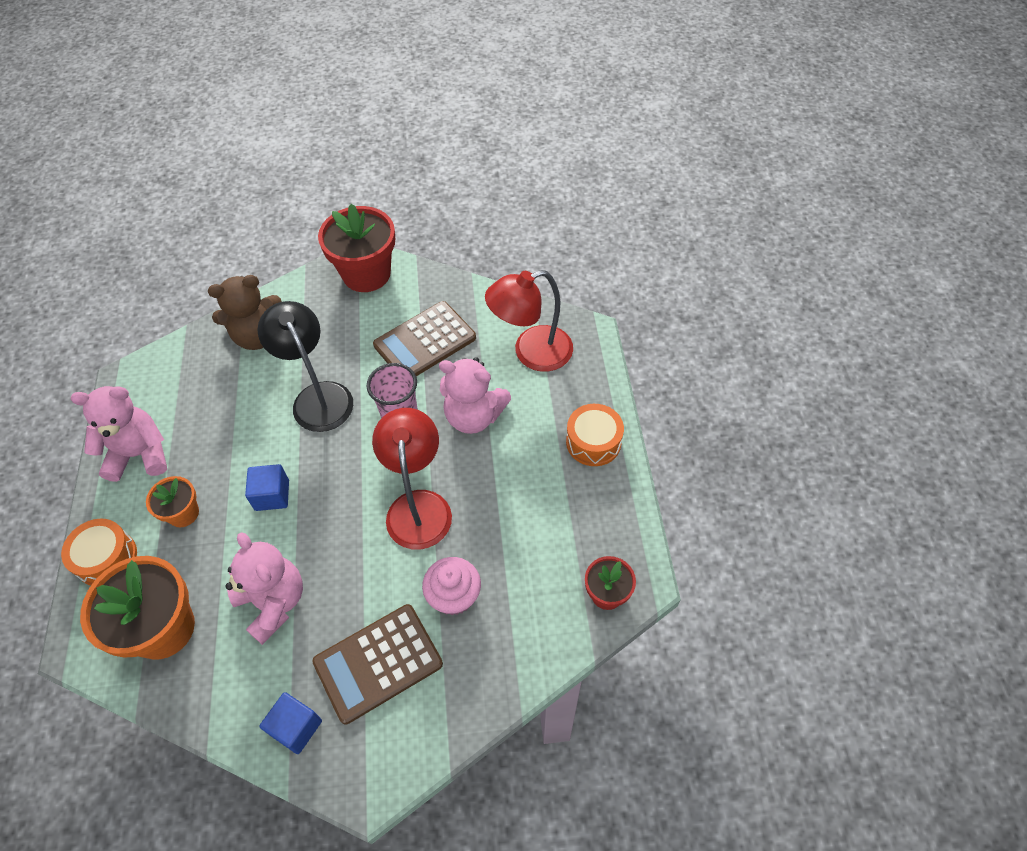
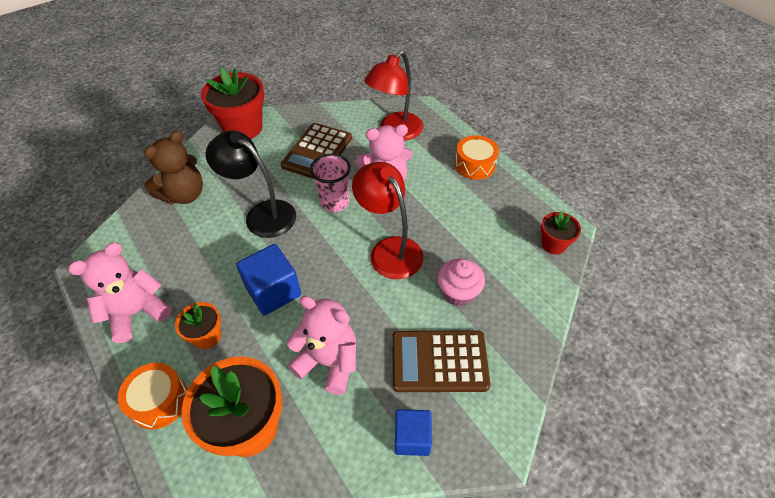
camera: 30 degrees left, 5 degrees down
blue cube [245,464,289,511] -> blue cube [236,244,301,315], size x1.50
brown calculator [312,604,443,724] -> brown calculator turned 60 degrees clockwise [392,330,490,392]

